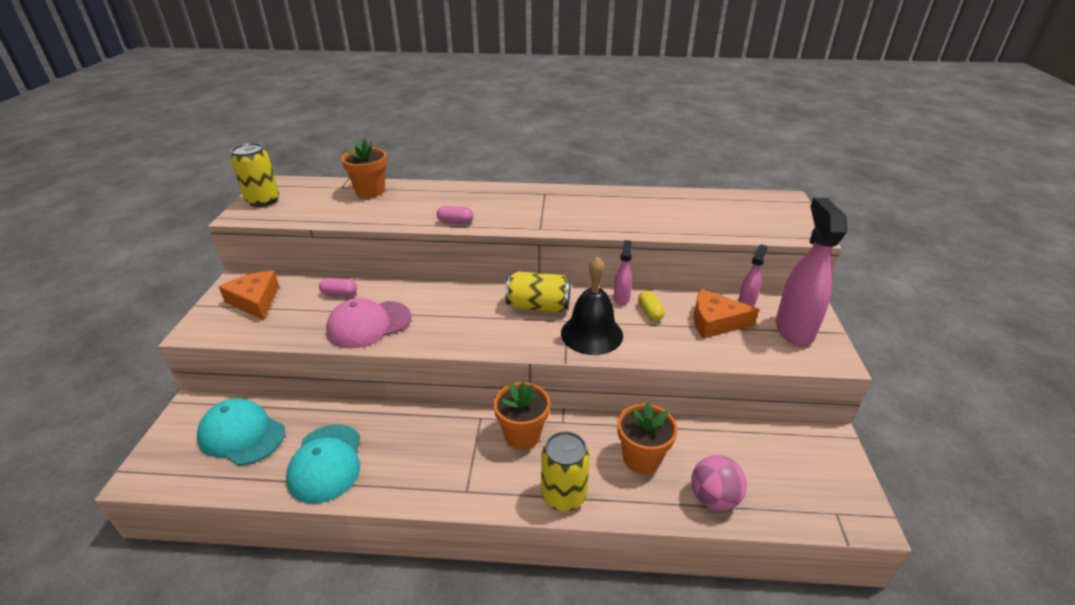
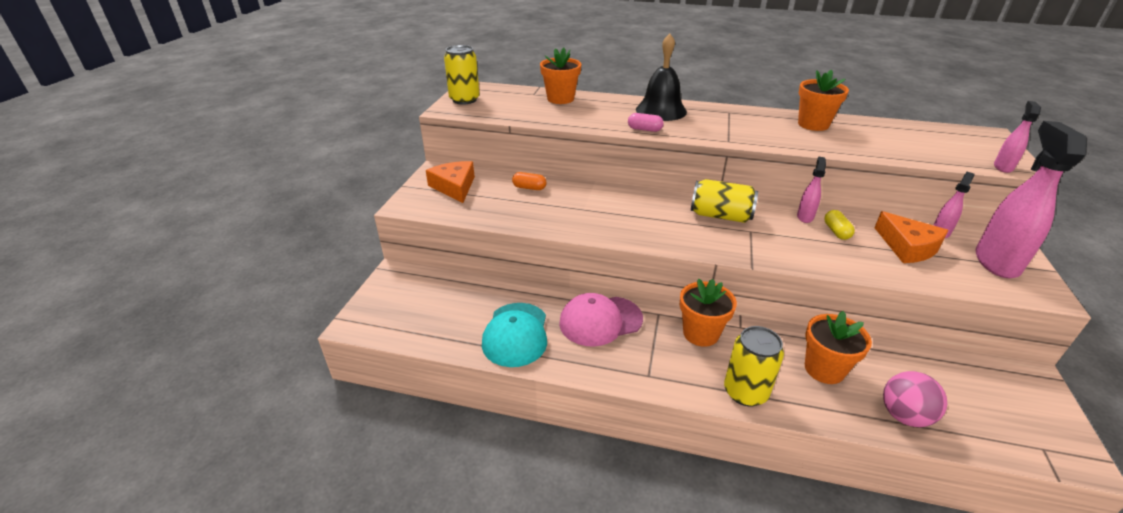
camera: 10 degrees right, 0 degrees up
turquoise cap [197,398,285,466] -> none
pink capsule [319,278,357,296] -> orange capsule [512,172,547,190]
pink cap [326,298,411,349] -> pink cap moved to [559,293,643,347]
black bell [561,256,623,355] -> black bell moved to [636,33,687,121]
orange cheese [693,289,759,339] -> orange cheese turned 135 degrees counterclockwise [875,211,948,263]
none -> orange flower pot [798,70,849,131]
none -> pink spray bottle [994,101,1041,173]

